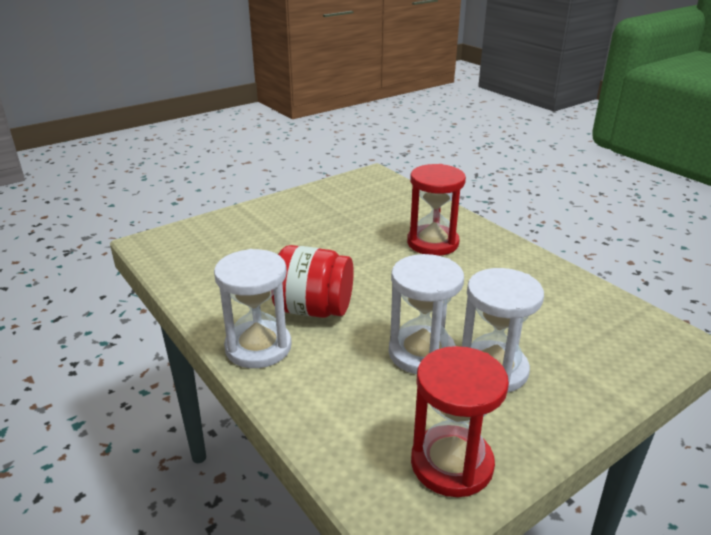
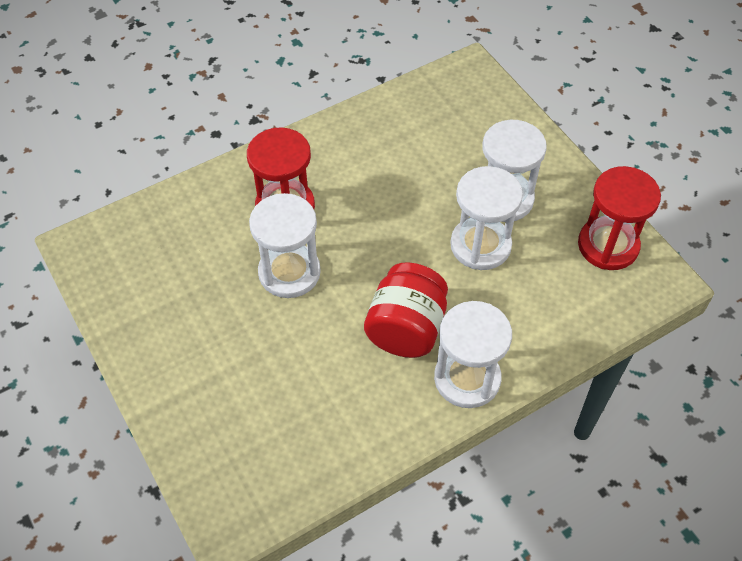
camera: 85 degrees left, 25 degrees up
none -> white hourglass [249,193,321,298]

